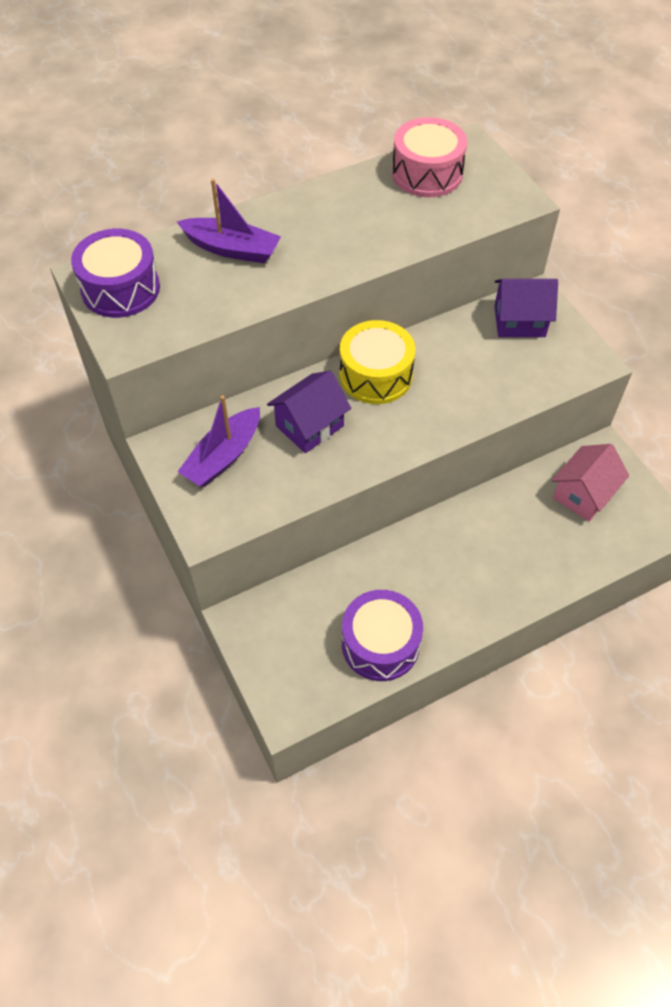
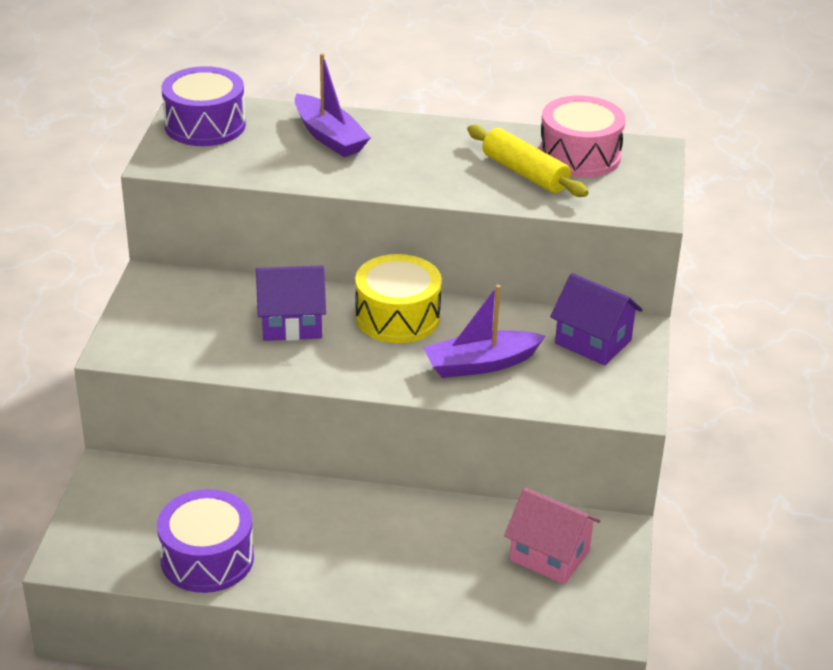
camera: 35 degrees right, 20 degrees down
purple boat [177,396,260,487] -> purple boat moved to [423,285,545,378]
pink house [552,444,629,521] -> pink house turned 45 degrees clockwise [504,488,600,584]
none -> yellow rolling pin [467,125,588,197]

